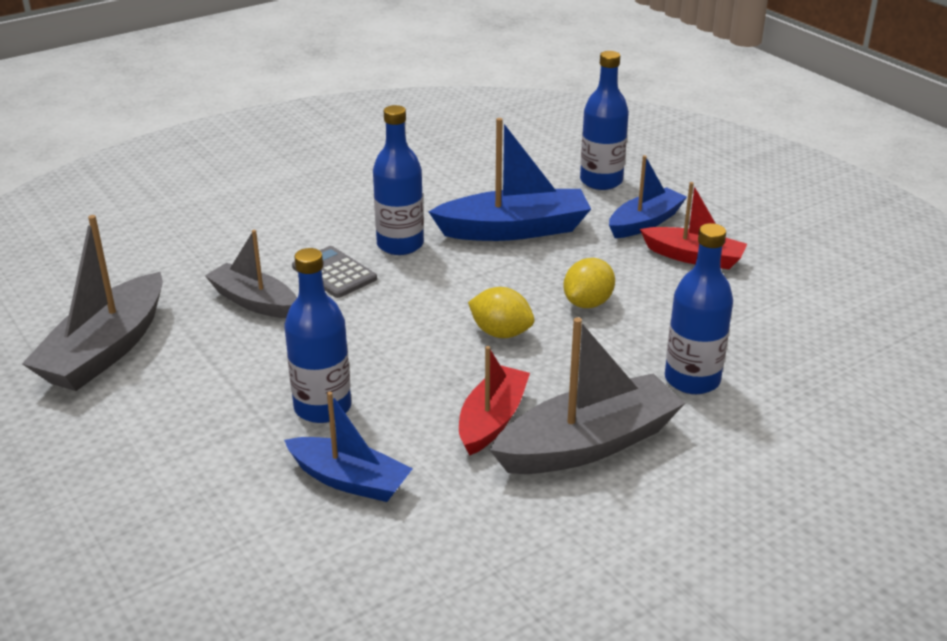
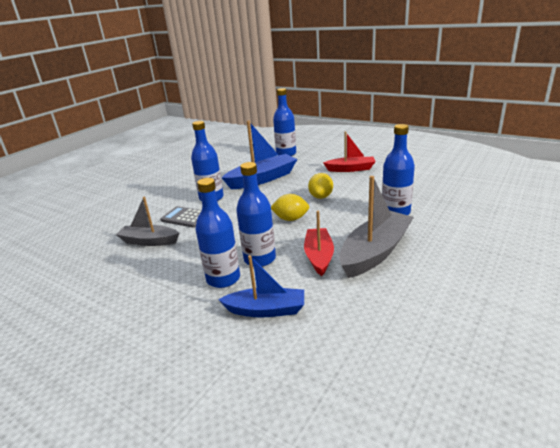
camera: 20 degrees left, 5 degrees down
grey boat [22,215,163,391] -> none
blue boat [609,155,687,238] -> none
none -> blue bottle [236,162,276,267]

